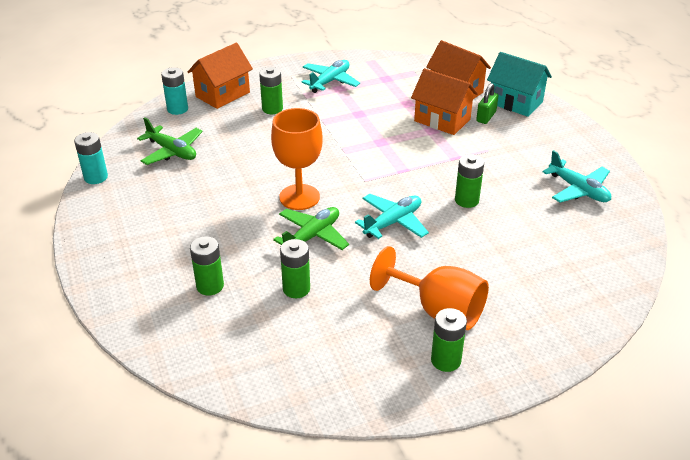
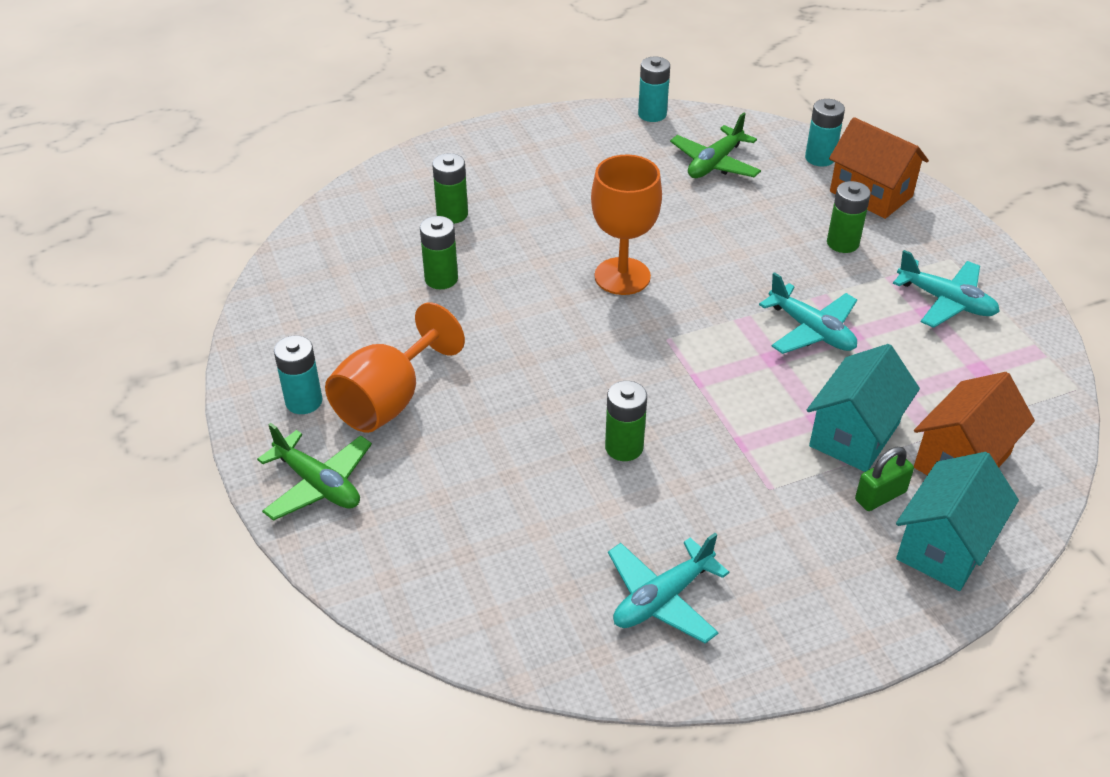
camera: 90 degrees right, 5 degrees up
green plane [273,207,349,250] -> green plane moved to [257,423,372,521]
turquoise plane [355,194,429,239] -> turquoise plane moved to [759,272,857,354]
orange house [411,68,478,135] -> turquoise house [807,344,920,472]
green battery [431,308,467,372] -> turquoise battery [274,336,323,414]
green padlock [476,83,499,124] -> green padlock turned 60 degrees counterclockwise [855,447,914,511]

